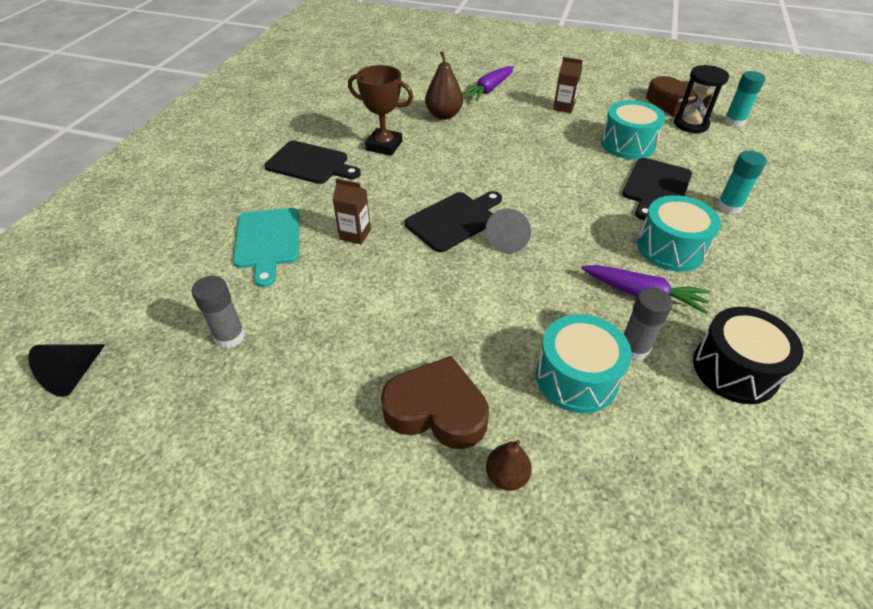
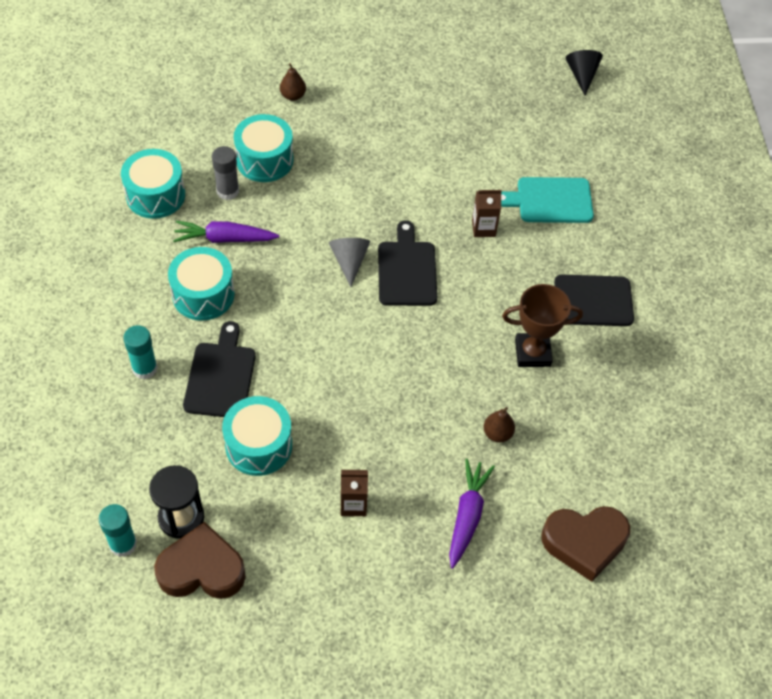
camera: 155 degrees right, 10 degrees up
grey glue stick [191,276,245,348] -> none
turquoise cutting board [233,208,299,287] -> turquoise cutting board turned 60 degrees counterclockwise [501,177,594,223]
brown heart [381,356,489,449] -> brown heart moved to [541,506,630,582]
black cutting board [405,191,502,252] -> black cutting board turned 150 degrees clockwise [378,220,437,306]
brown pear [425,51,463,120] -> brown pear [483,407,515,443], size x0.63
black drum [693,307,804,404] -> turquoise drum [121,149,185,219]

